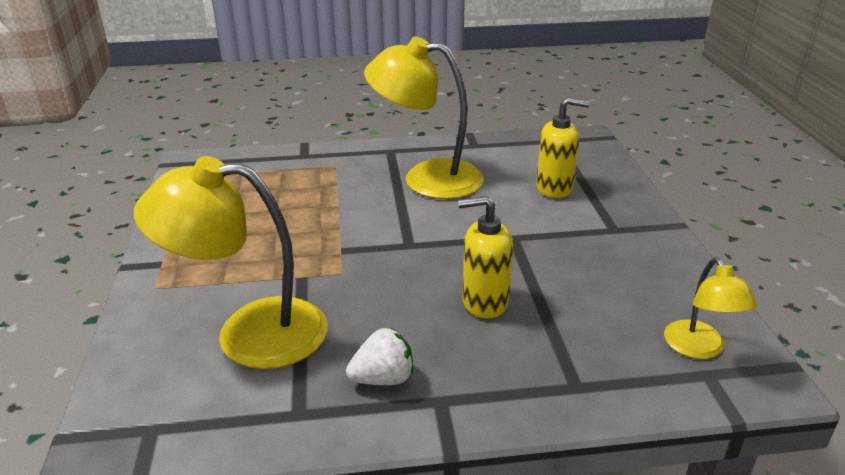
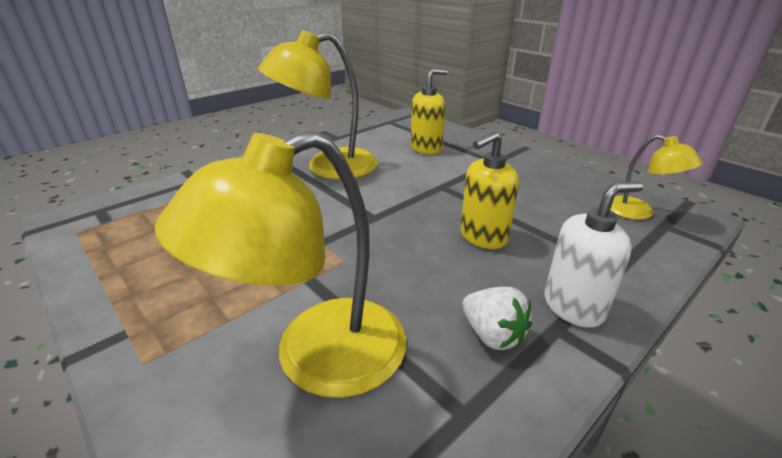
camera: 35 degrees left, 0 degrees up
white strawberry [346,328,413,385] -> white strawberry turned 105 degrees clockwise [462,287,532,350]
none -> white soap dispenser [544,181,643,328]

